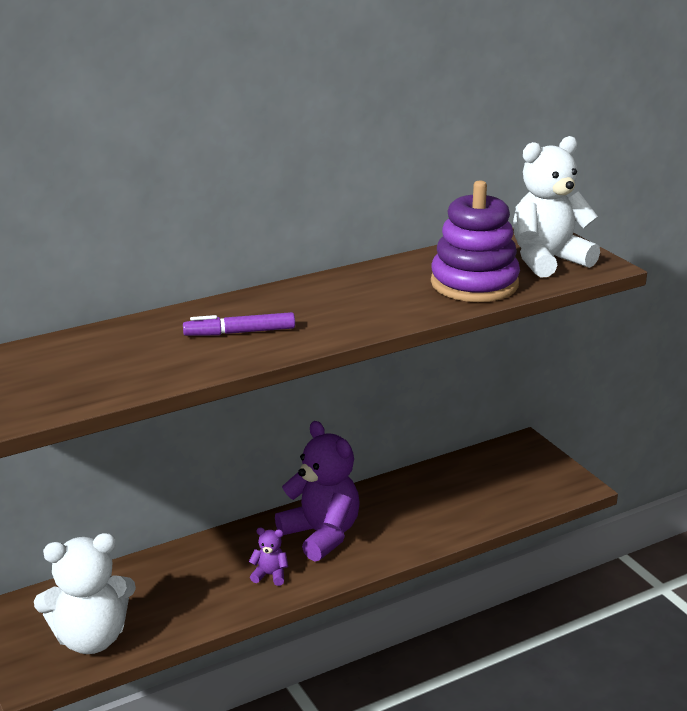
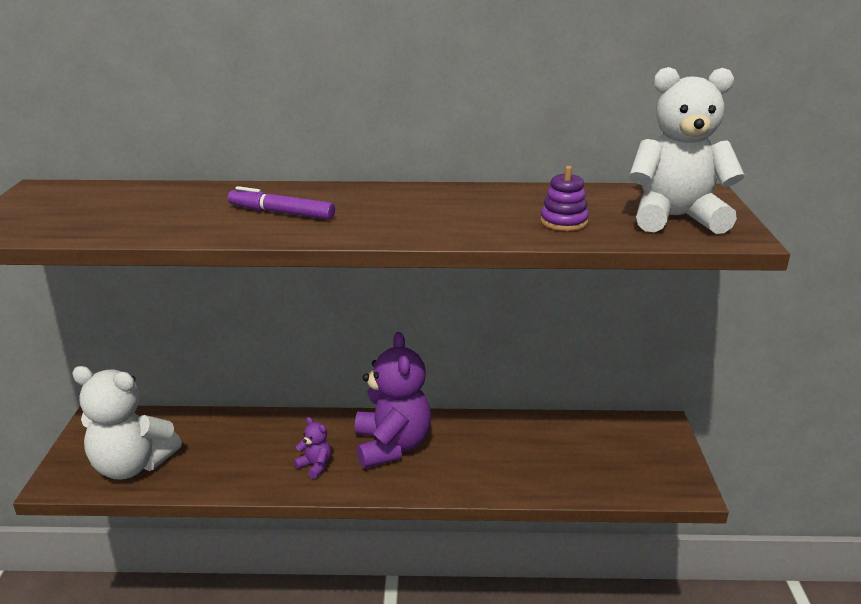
camera: 30 degrees right, 0 degrees up
purple stacking toy [431,180,520,302] -> purple stacking toy [540,166,589,231], size x0.47

